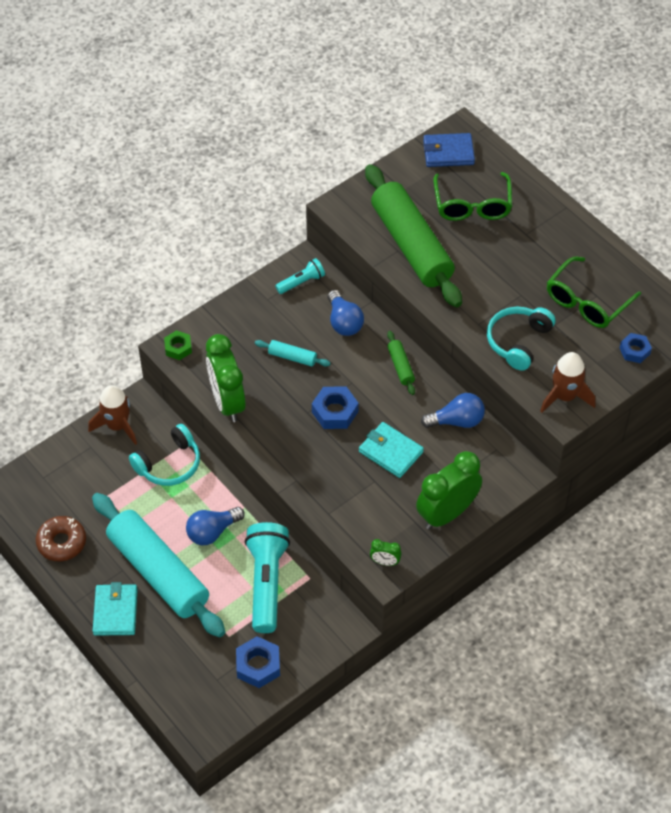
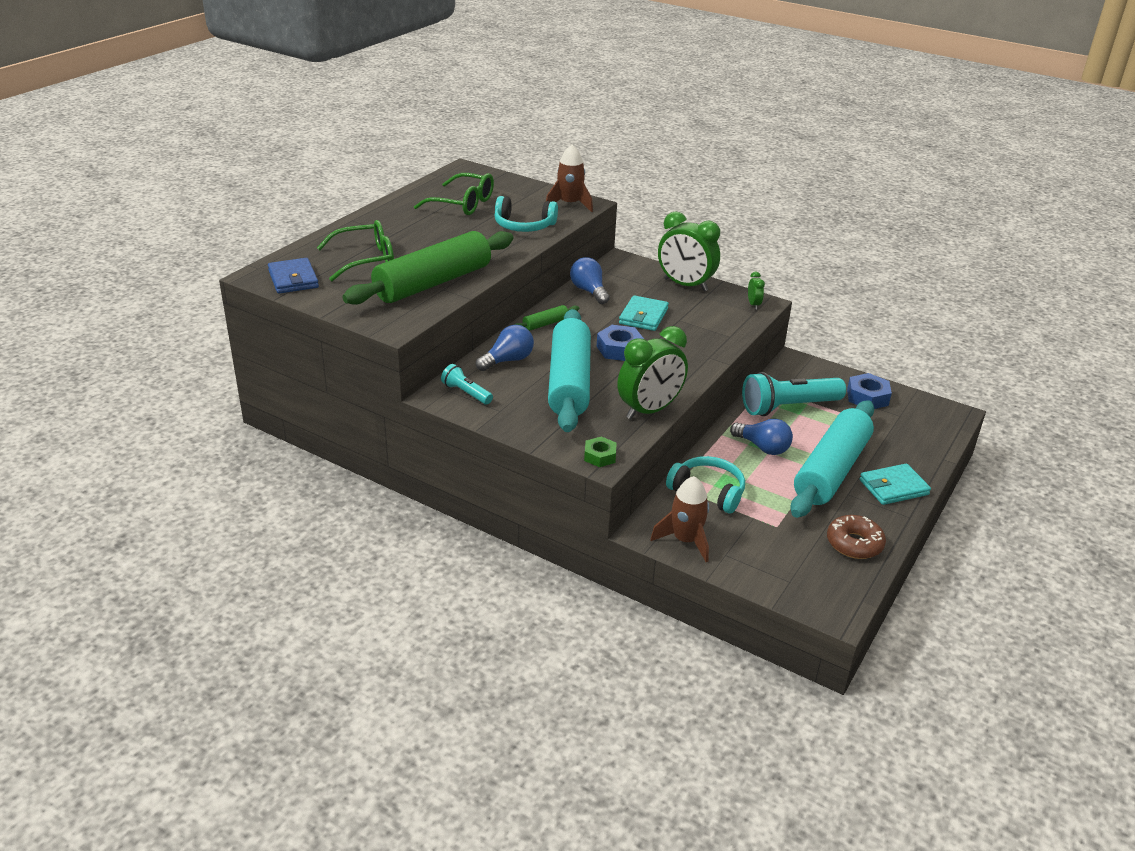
camera: 110 degrees left, 20 degrees down
turquoise rolling pin [255,340,331,367] -> turquoise rolling pin [548,309,591,432], size x2.48
blue nut [619,333,652,363] -> none

